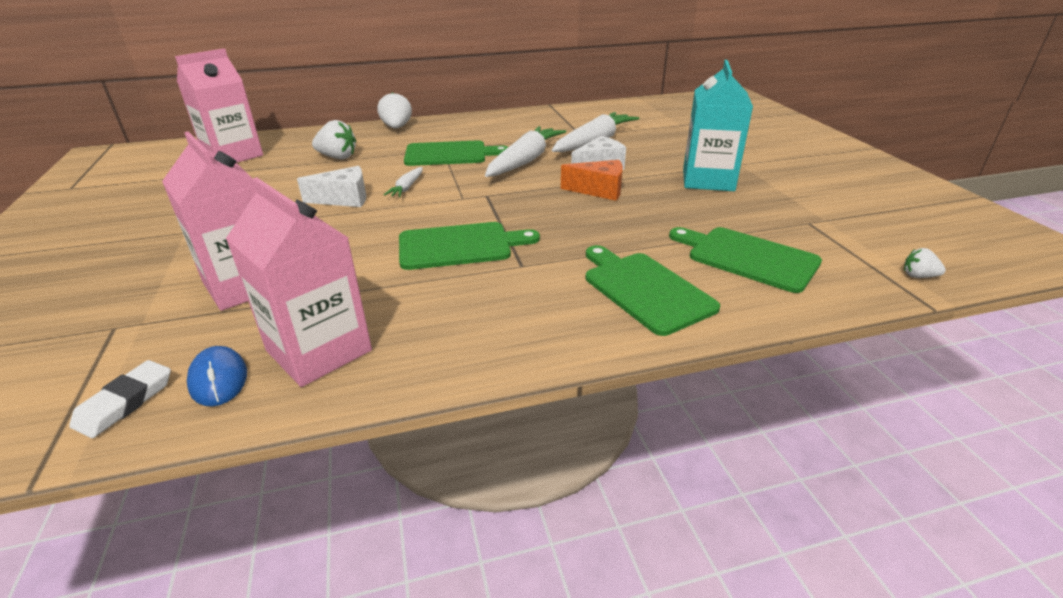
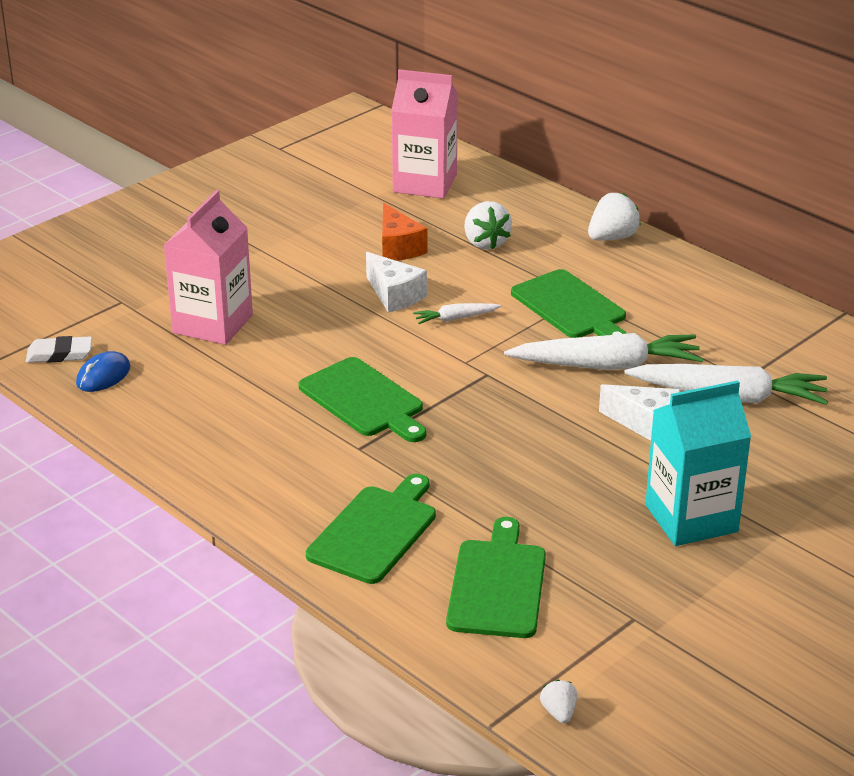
camera: 60 degrees right, 0 degrees up
pink carton [226,177,372,387] -> none
orange cheese [561,160,623,201] -> orange cheese moved to [382,203,428,261]

